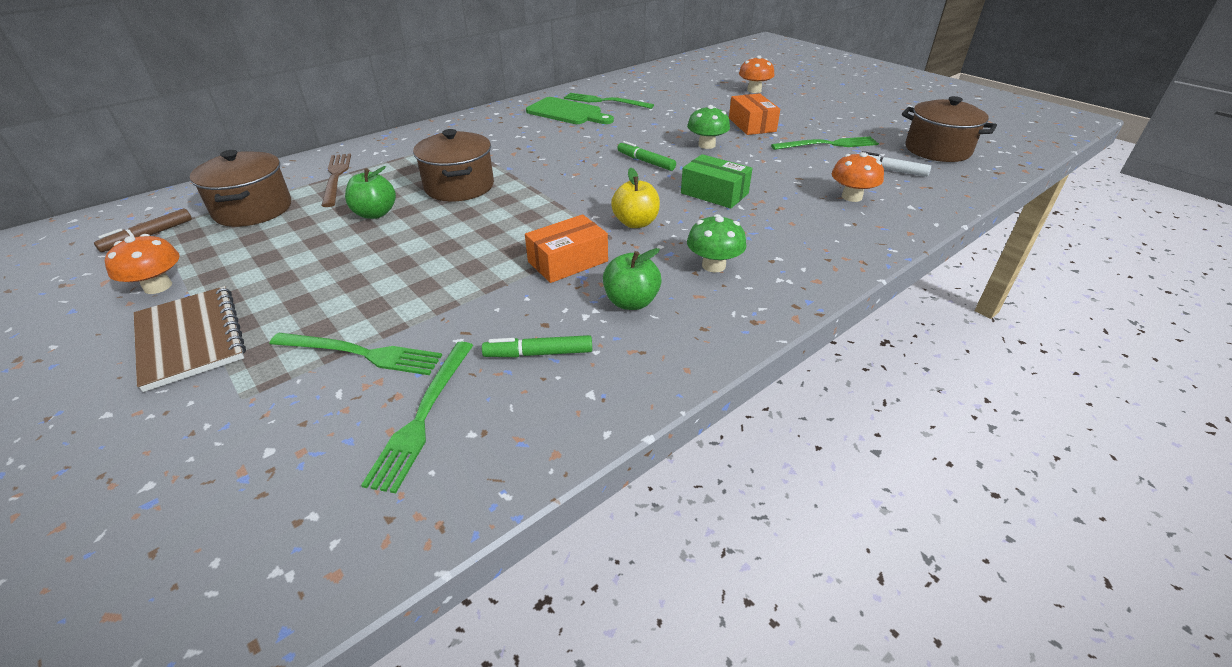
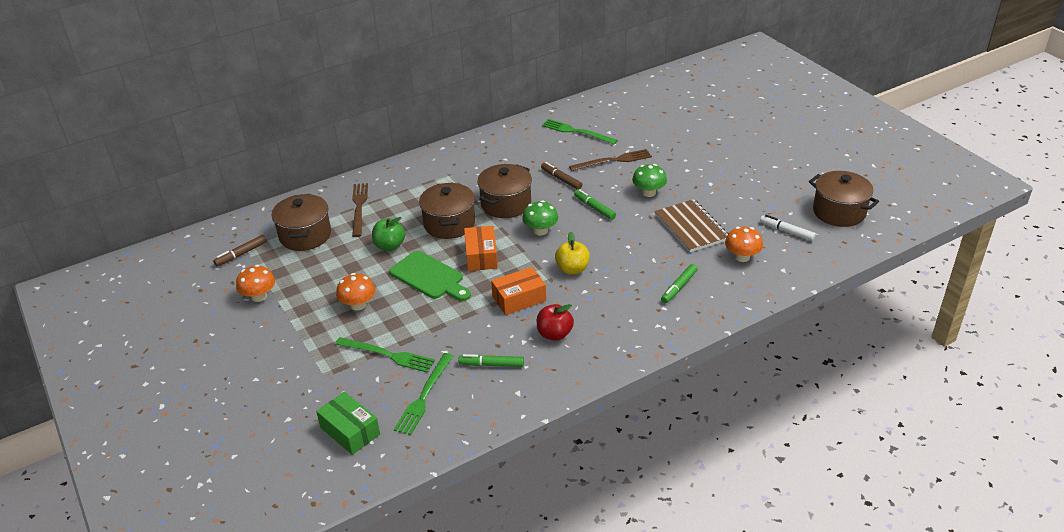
camera: 10 degrees right, 0 degrees up
brown notebook [134,286,246,392] -> brown notebook moved to [655,199,729,252]
green cutting board [526,97,614,124] -> green cutting board moved to [389,251,471,301]
green apple [603,248,662,310] -> red apple [537,304,574,341]
green box [681,154,752,208] -> green box moved to [316,392,380,455]
green mushroom [687,214,747,272] -> green mushroom moved to [522,200,558,235]
orange box [729,93,780,135] -> orange box moved to [464,226,498,271]
orange mushroom [739,55,774,93] -> orange mushroom moved to [336,273,375,311]
green fork [771,136,879,150] -> none
none -> brown pot [477,164,532,218]
none -> brown marker [541,162,582,190]
none -> brown fork [569,149,652,171]
none -> green marker [661,264,698,303]

